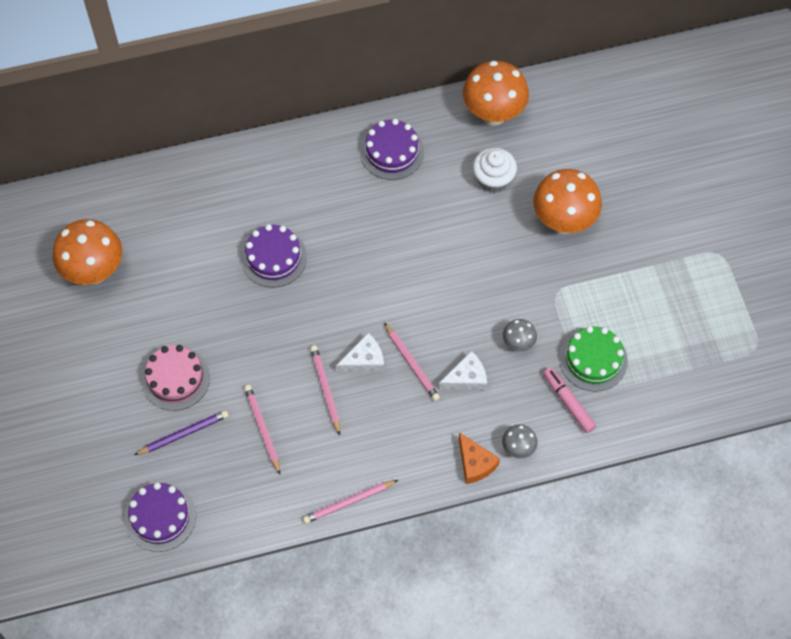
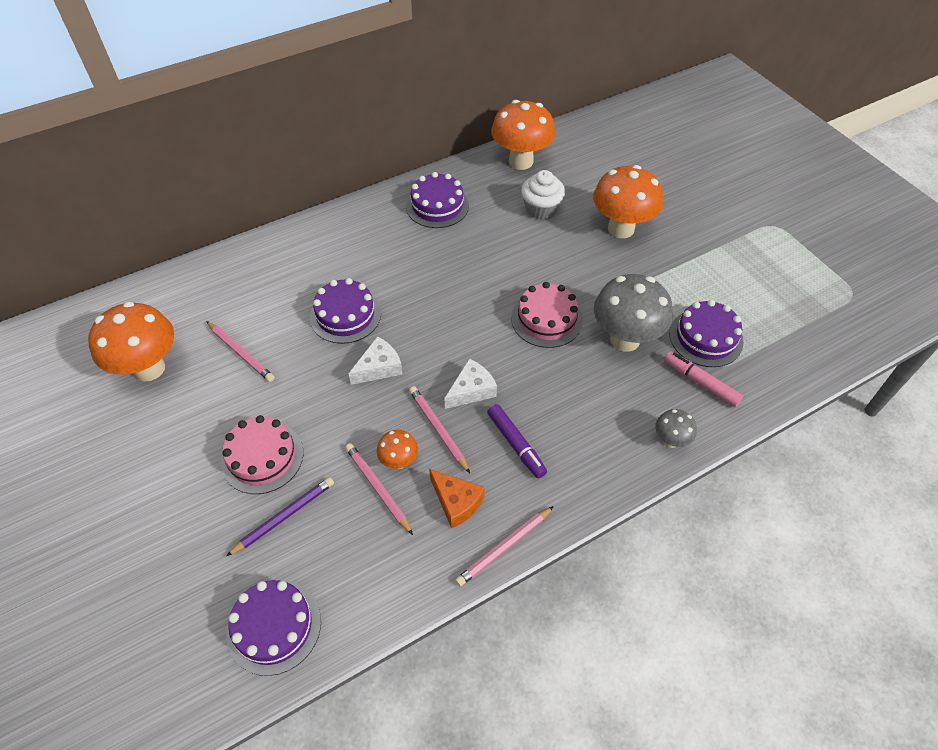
camera: 15 degrees left, 10 degrees down
pink pencil [384,322,440,401] -> pink pencil moved to [206,321,275,382]
white cheese [439,351,487,390] -> white cheese moved to [348,336,402,385]
orange cheese [459,432,500,484] -> orange cheese moved to [429,469,485,528]
grey mushroom [503,319,537,351] -> grey mushroom [594,274,673,352], size x2.06
green cake [559,326,628,392] -> purple cake [669,300,744,367]
none -> orange mushroom [377,430,418,469]
none -> purple marker [487,404,547,479]
none -> pink cake [511,282,583,348]

